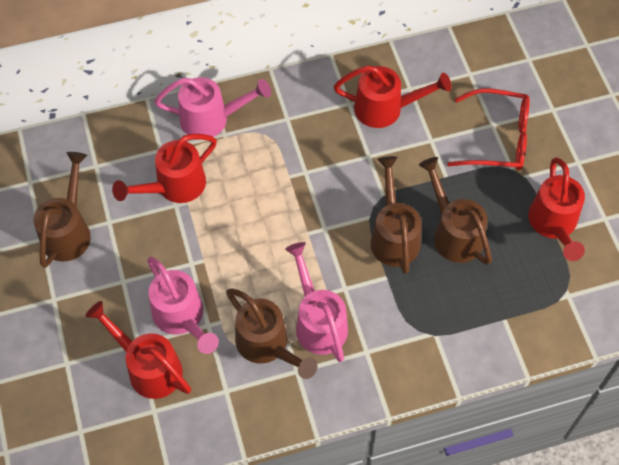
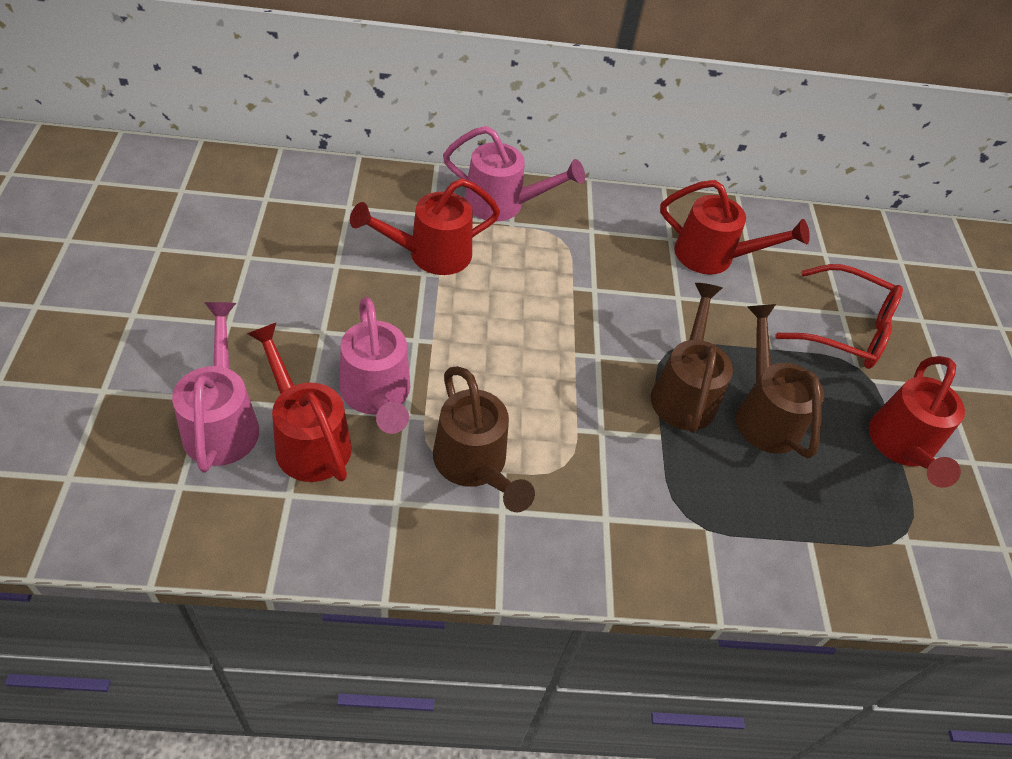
camera: 10 degrees right, 10 degrees down
brown watering can [33,152,91,268] -> none
pink watering can [285,242,348,362] -> pink watering can moved to [172,302,259,472]

